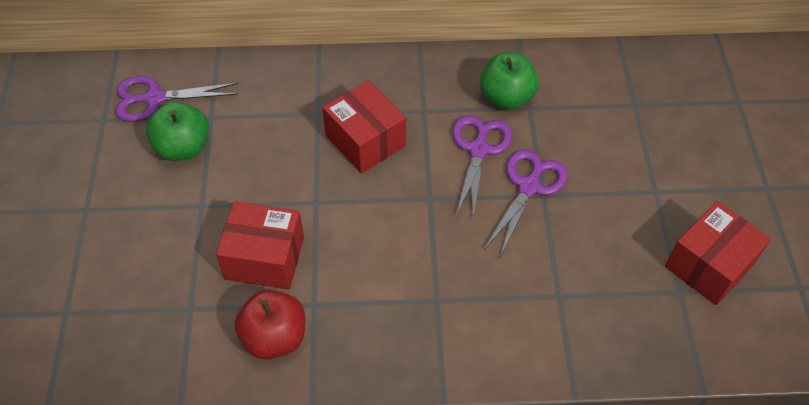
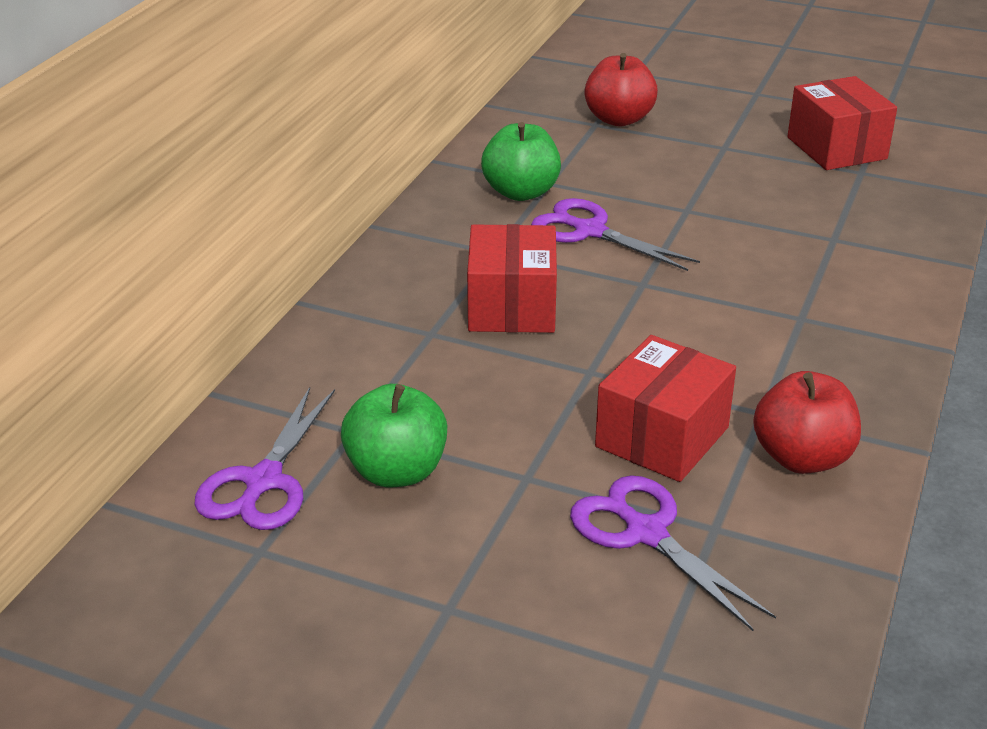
camera: 65 degrees left, 20 degrees down
red box [322,80,406,174] -> red box turned 75 degrees counterclockwise [467,224,557,333]
purple scissors [484,149,568,257] -> purple scissors moved to [570,475,776,631]
none -> red apple [585,53,658,126]

